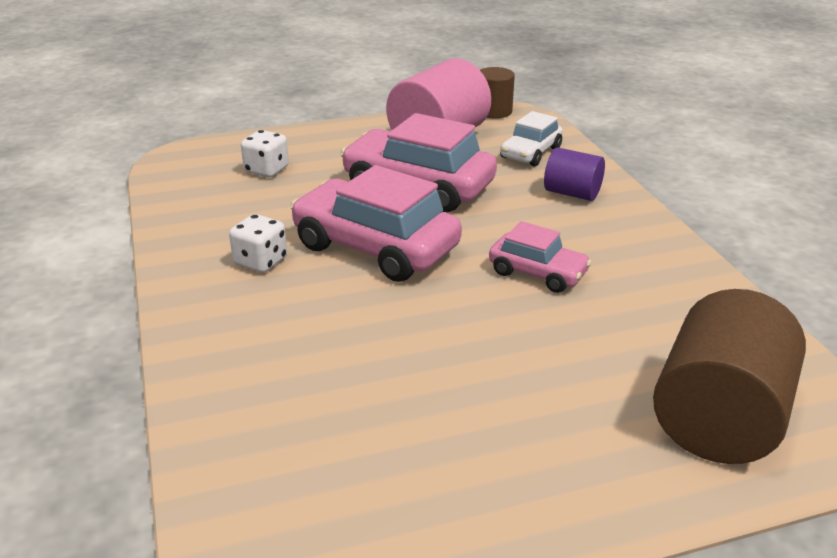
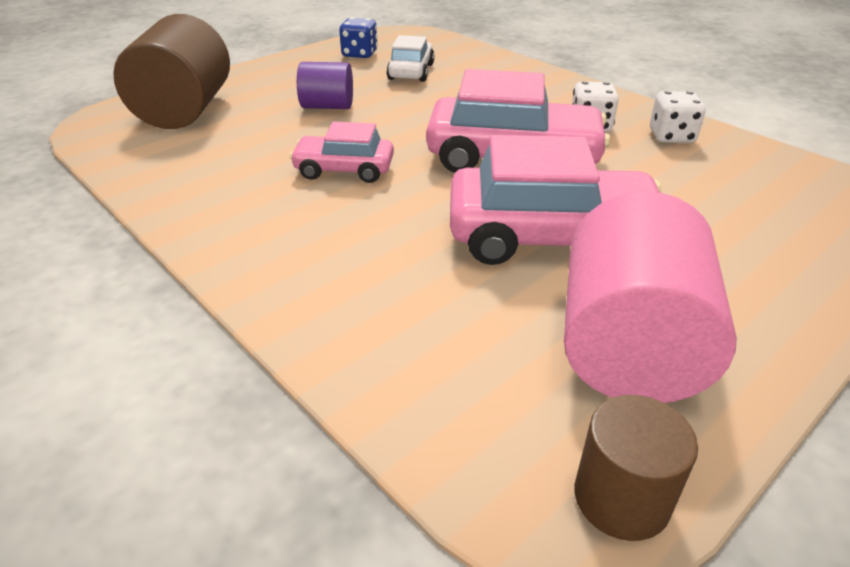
camera: 155 degrees right, 5 degrees up
white dice [241,130,289,177] -> white dice moved to [650,91,706,143]
white car [500,111,563,166] -> white car moved to [386,35,435,82]
purple cylinder [544,147,605,201] -> purple cylinder moved to [297,62,353,109]
none -> blue dice [339,17,378,58]

